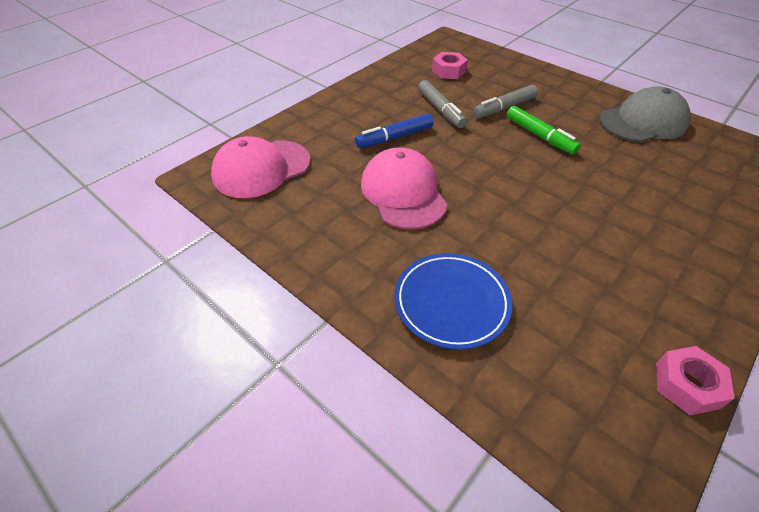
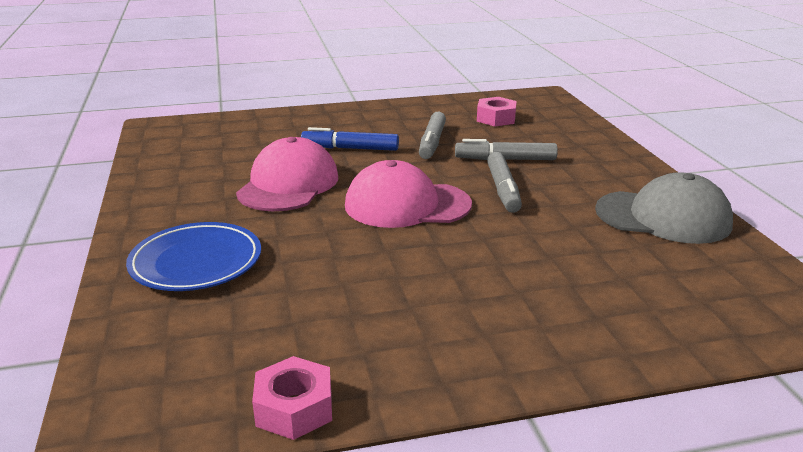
camera: 35 degrees right, 20 degrees down
pink cap [211,136,311,198] -> pink cap moved to [345,160,472,228]
green marker [506,106,581,155] -> grey marker [487,152,522,213]

